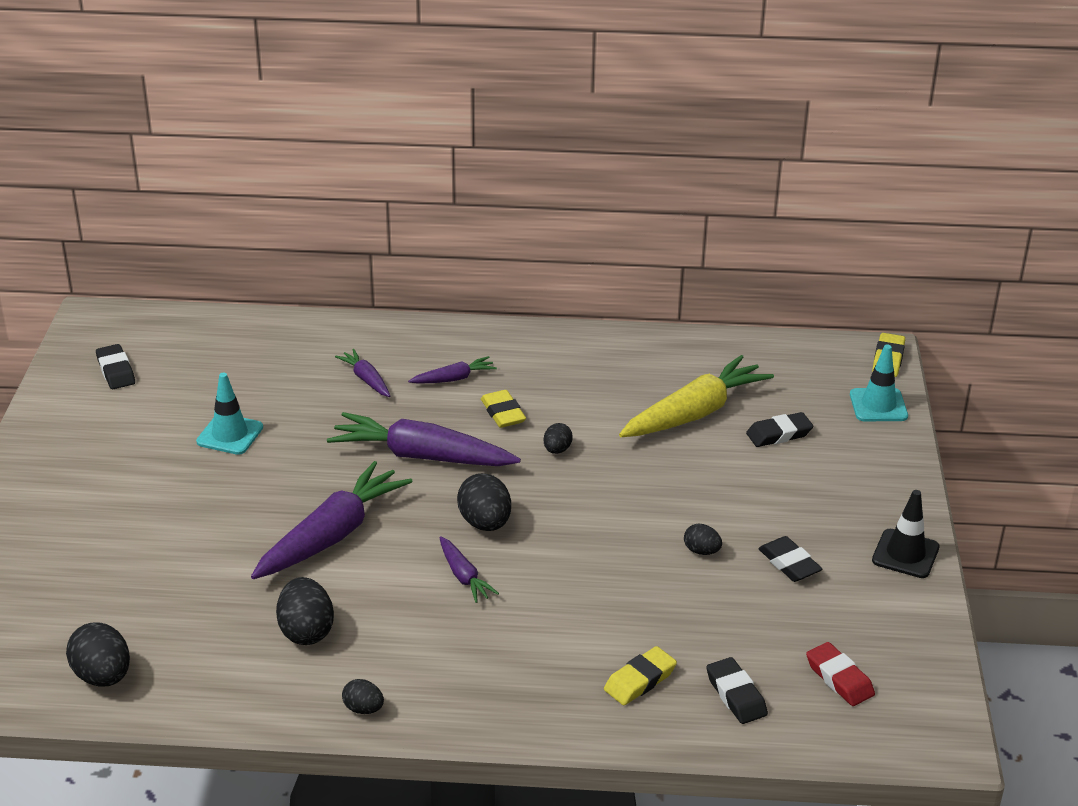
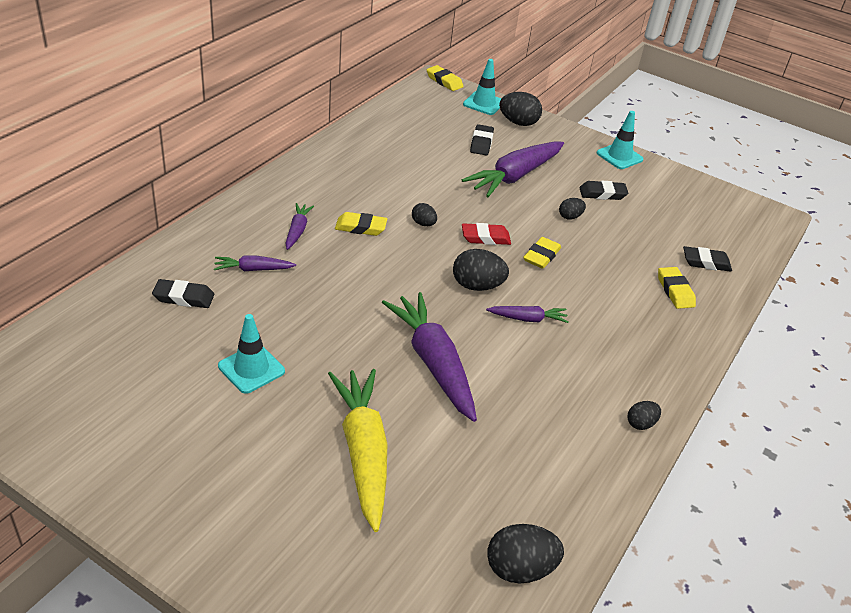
camera: 65 degrees left, 5 degrees up
black eraser [96,344,135,389] -> black eraser moved to [152,279,214,308]
black egg [276,577,334,645] -> black egg moved to [499,92,542,126]
purple carrot [327,412,521,466] -> purple carrot moved to [462,141,564,197]
yellow carrot [619,355,774,437] -> yellow carrot moved to [328,369,387,532]
red eraser [806,642,875,706] -> red eraser moved to [462,223,511,245]
black traffic cone [872,490,939,578] -> turquoise traffic cone [597,111,644,169]
none -> yellow eraser [523,237,561,269]

